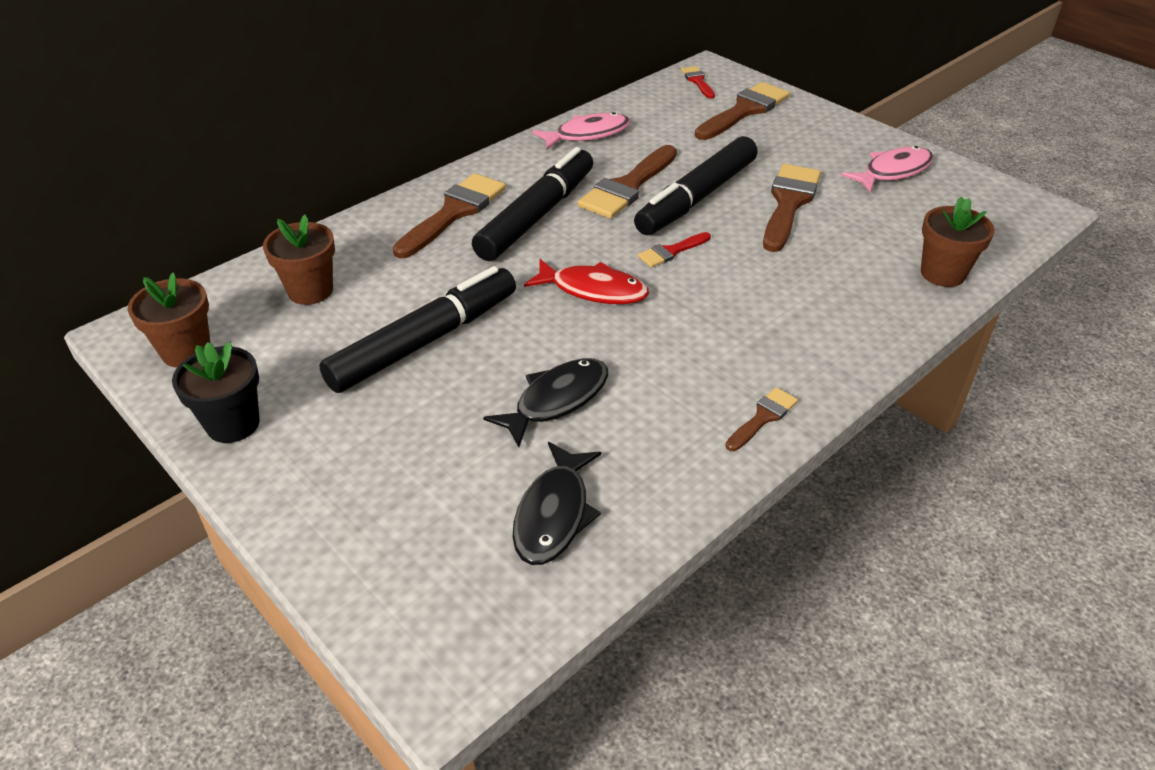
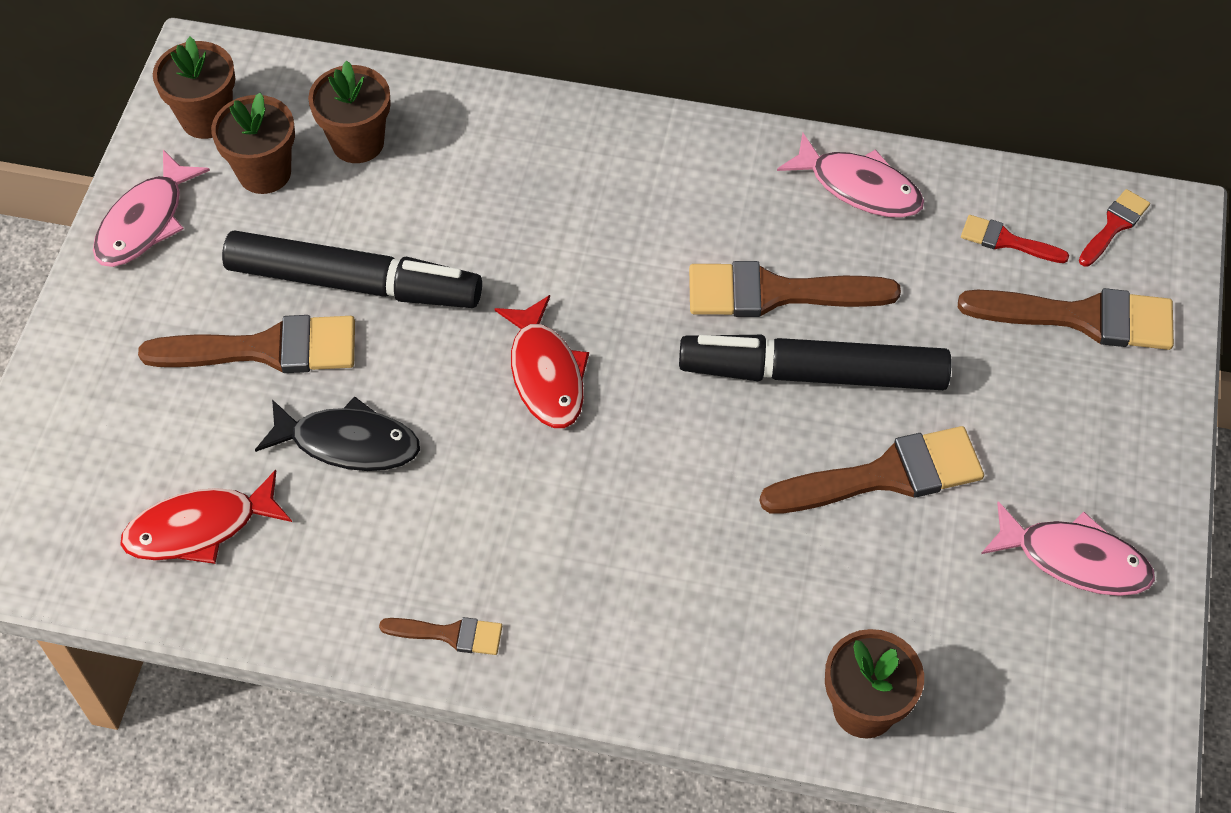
camera: 55 degrees right, 15 degrees up
black flower pot [172,342,260,443] -> pink fish [93,150,210,267]
brown brush [393,173,506,258] -> brown brush moved to [138,315,355,373]
black marker [472,147,593,261] -> none
black fish [513,442,601,565] -> red fish [120,470,292,564]
red brush [638,232,711,267] -> red brush moved to [961,215,1069,263]
none -> brown flower pot [211,92,295,194]

